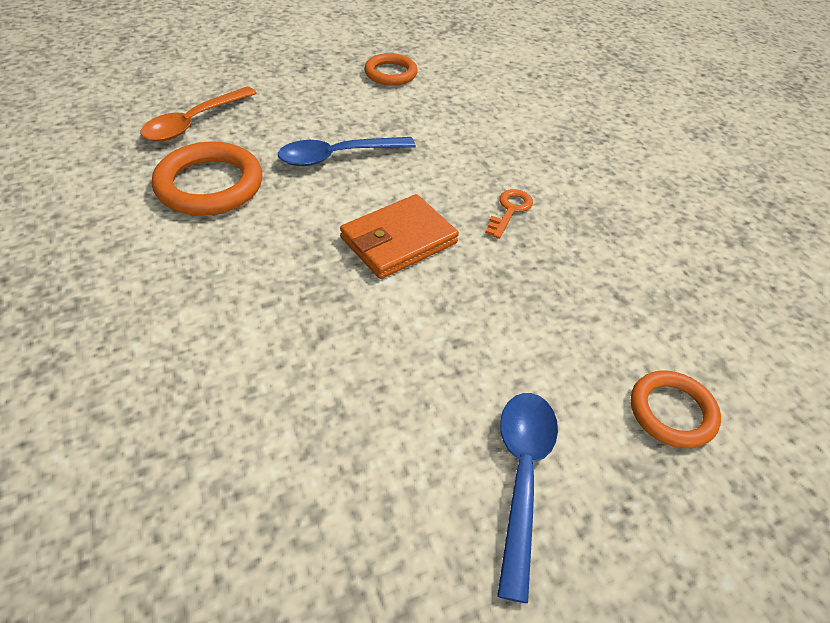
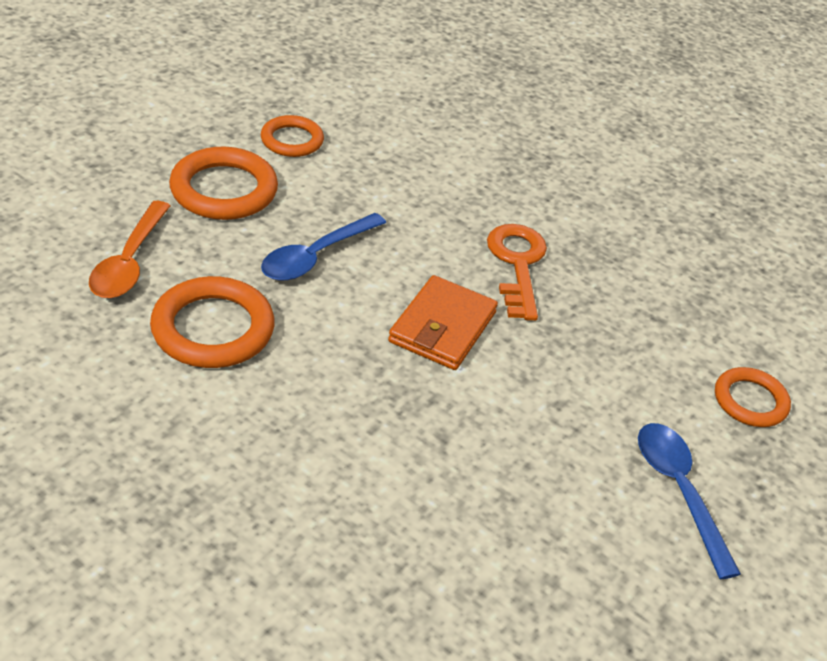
camera: 30 degrees left, 5 degrees down
orange key [485,189,533,239] -> orange key [487,224,547,321], size x1.73
none -> orange ring [169,147,278,220]

